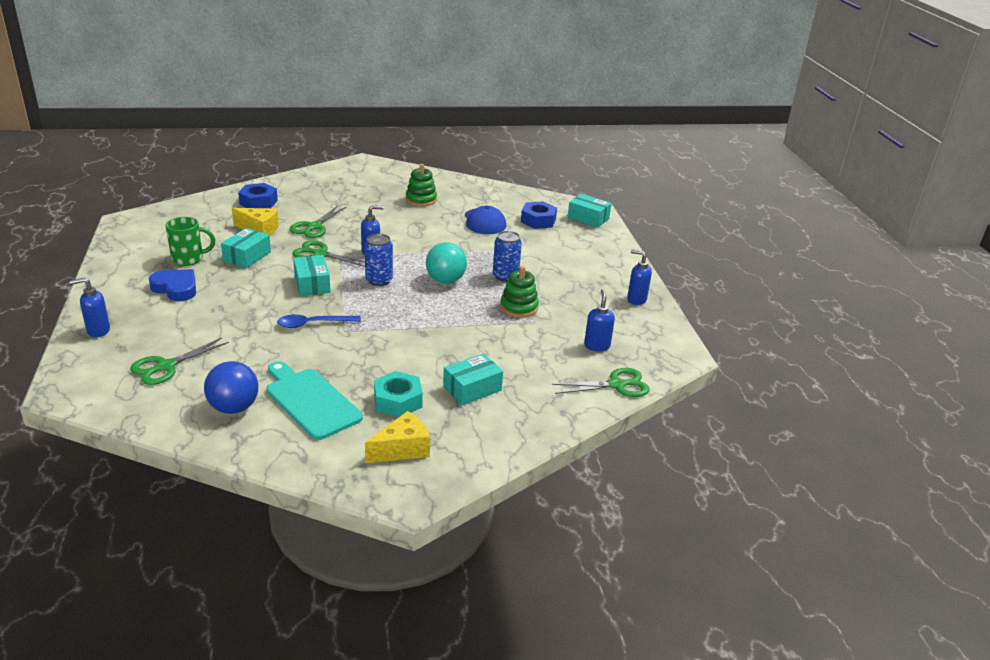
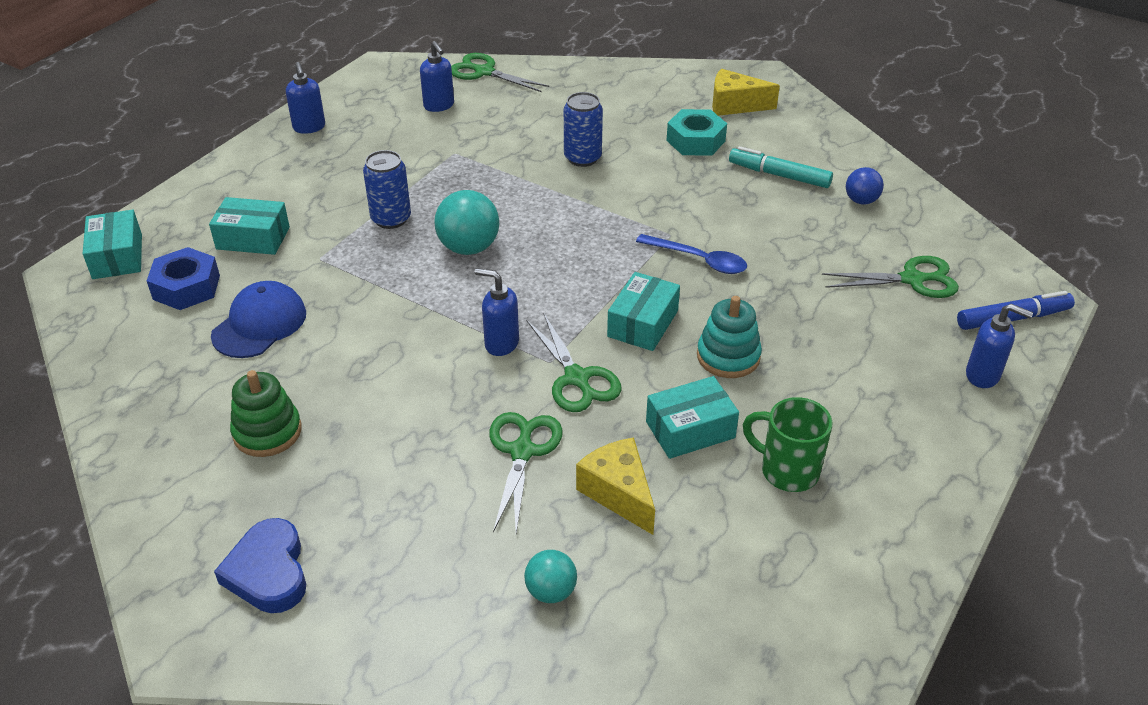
camera: 135 degrees left, 10 degrees up
blue heart [149,269,196,301] -> blue heart moved to [214,518,306,613]
blue ball [204,361,258,414] -> blue ball [846,167,884,205], size x0.60
blue nut [238,183,278,208] -> turquoise ball [524,550,577,603]
turquoise cutting board [266,361,363,440] -> turquoise marker [729,146,833,188]
green scissors [290,206,346,238] -> green scissors turned 60 degrees counterclockwise [489,412,563,533]
blue can [365,234,393,286] -> blue can moved to [564,92,603,167]
turquoise box [443,354,503,405] -> turquoise box moved to [209,197,290,255]
green stacking toy [500,266,539,317] -> none
blue soap dispenser [584,289,615,351] -> blue soap dispenser turned 75 degrees counterclockwise [420,41,454,112]
none -> turquoise stacking toy [697,296,762,378]
none -> blue marker [957,291,1075,330]

